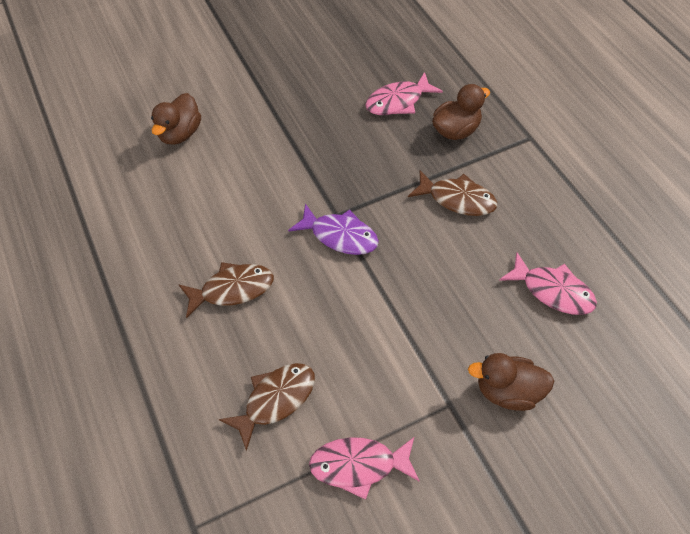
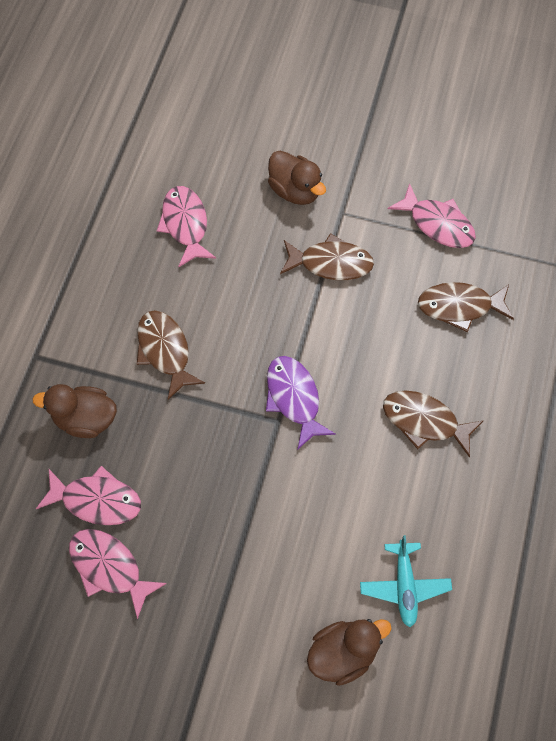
camera: 140 degrees left, 10 degrees up
none -> pink fish [69,529,167,619]
none -> brown fish [280,233,374,280]
none -> turquoise plane [360,535,452,627]

